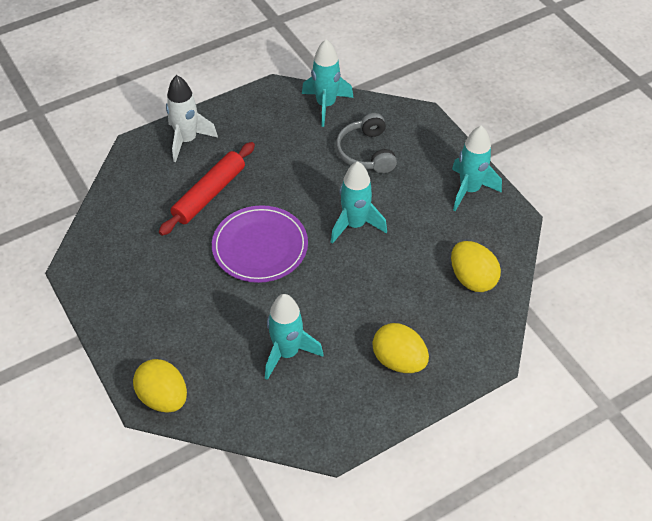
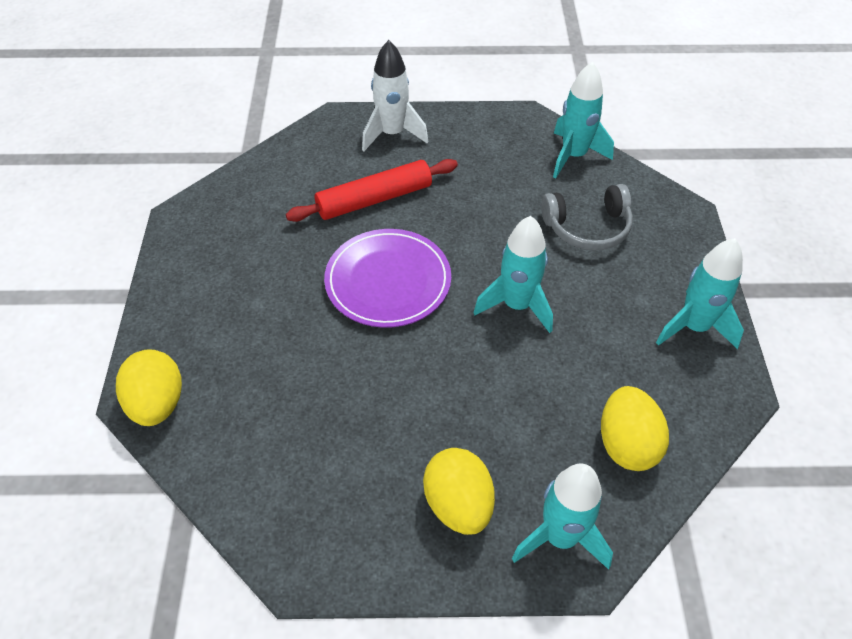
camera: 30 degrees right, 0 degrees up
turquoise rocket [265,294,323,380] -> turquoise rocket moved to [512,463,613,570]
grey headphones [336,113,397,173] -> grey headphones turned 120 degrees counterclockwise [541,184,633,251]

